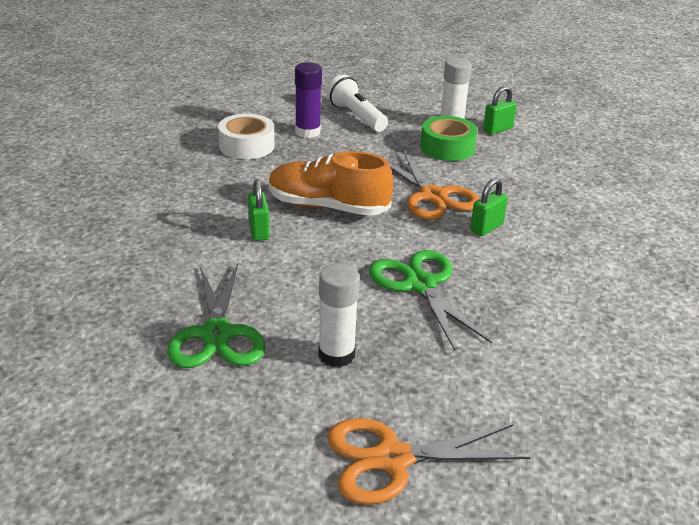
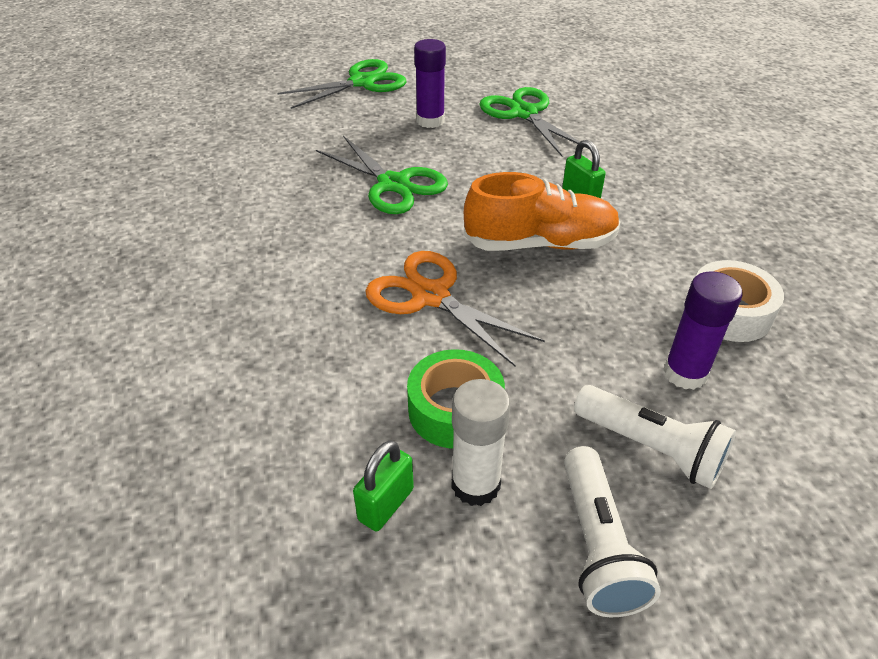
camera: 160 degrees right, 10 degrees up
white glue stick [318,263,360,367] -> purple glue stick [414,39,446,128]
orange scissors [327,418,531,505] -> green scissors [278,59,406,109]
green padlock [470,178,508,236] -> none
none -> white flashlight [564,446,661,617]

